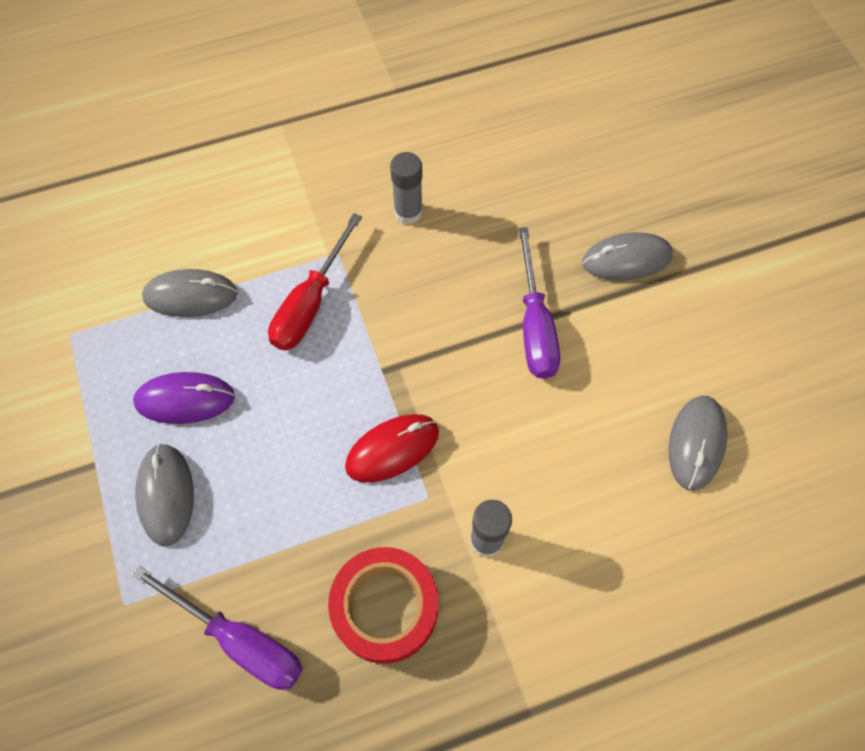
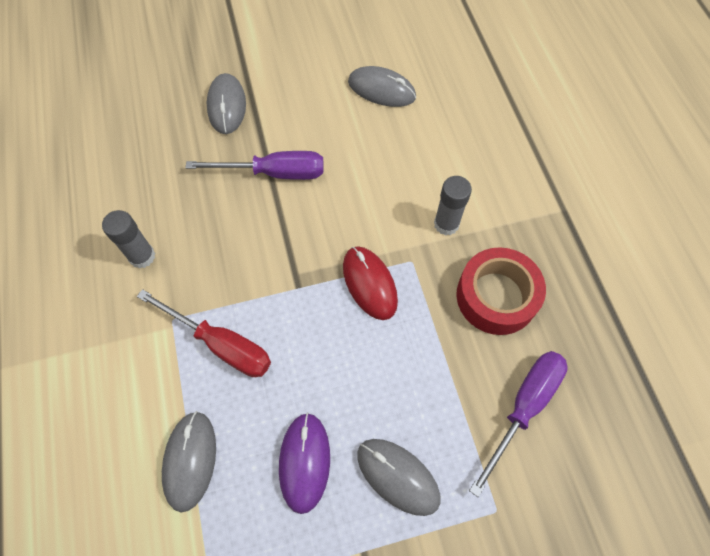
camera: 85 degrees left, 0 degrees up
grey mouse [135,443,194,546] -> grey mouse turned 45 degrees clockwise [357,439,441,516]

